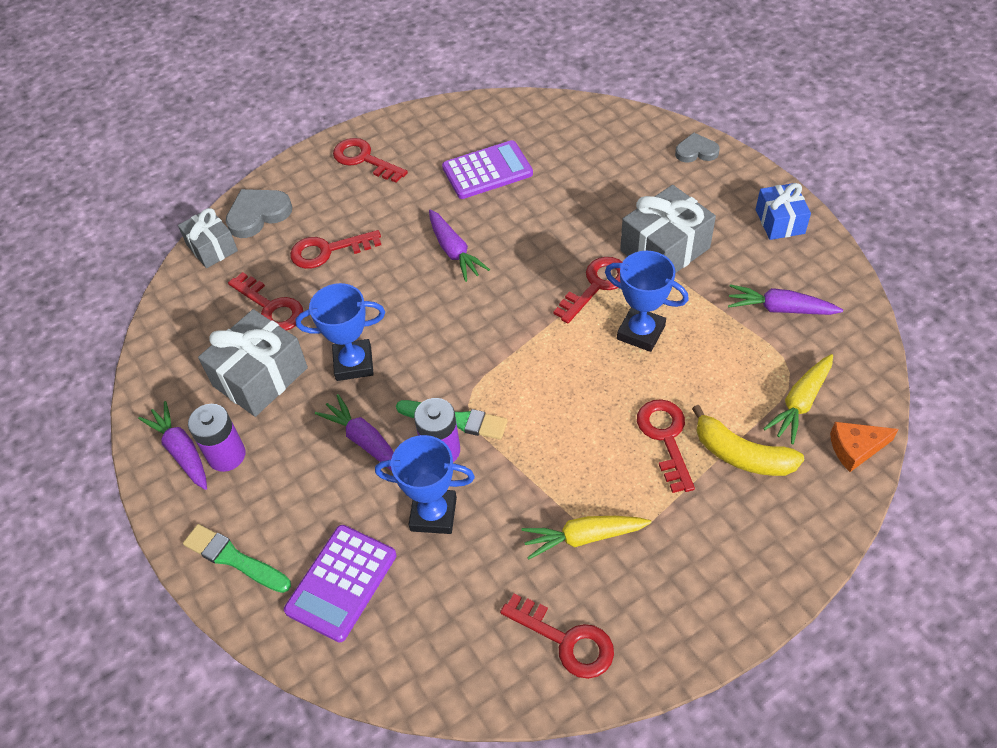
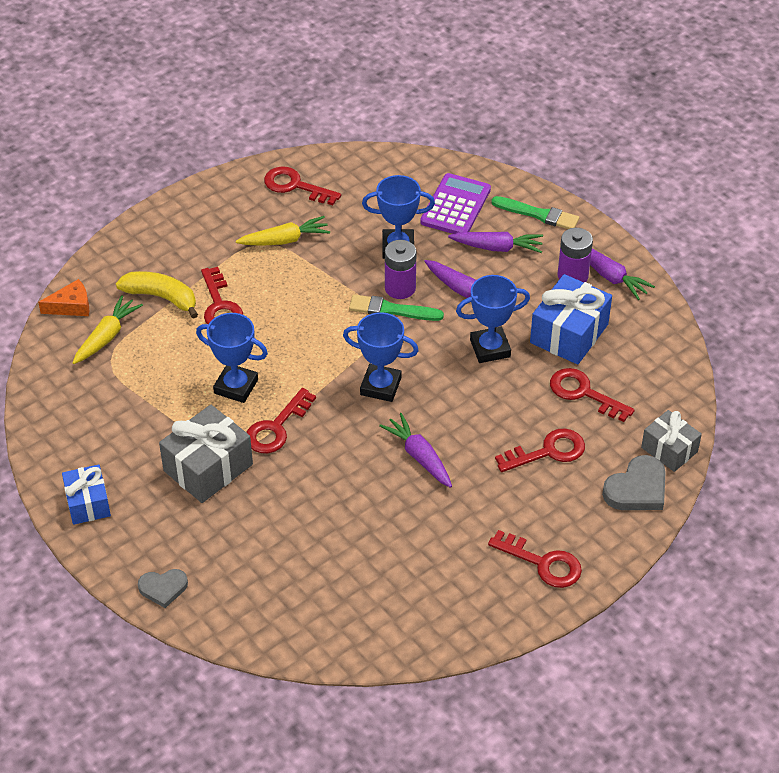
camera: 170 degrees right, 5 degrees down
grey gift [198,309,308,417] -> blue gift [530,274,612,365]
purple calculator [442,140,533,199] -> none
purple carrot [728,284,843,315] -> purple carrot moved to [448,232,543,253]
none -> blue trophy [343,312,419,402]

